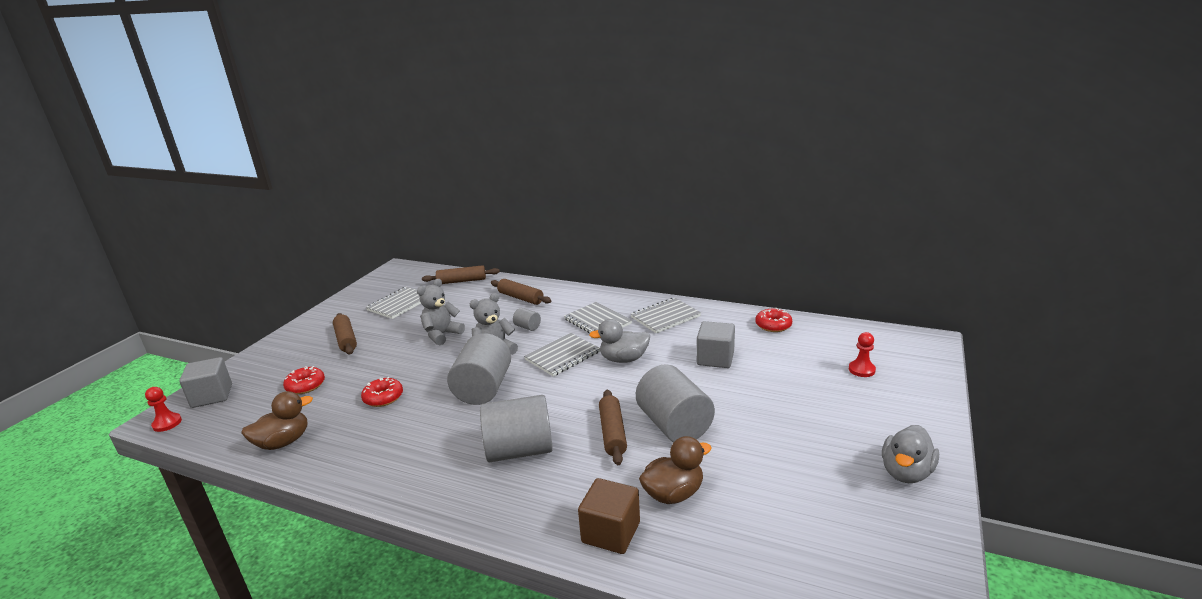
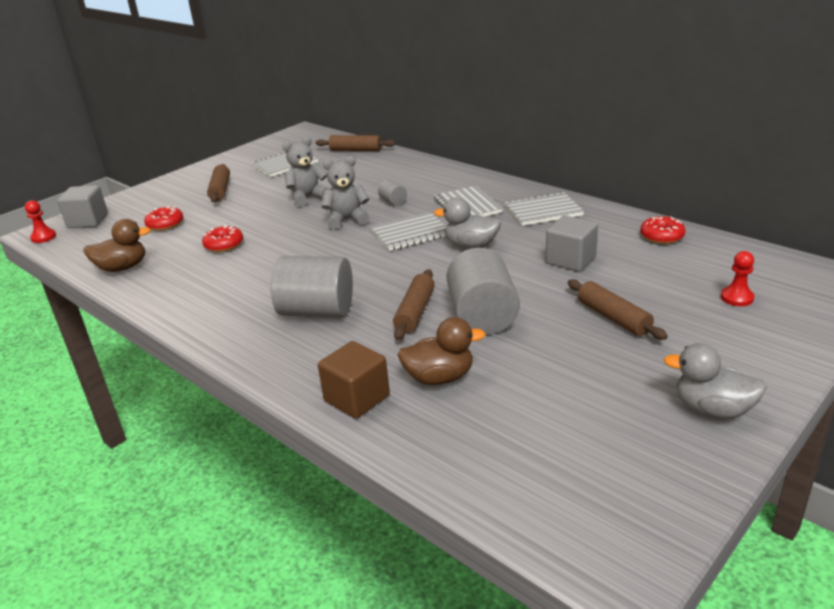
camera: 20 degrees right, 5 degrees up
grey cylinder [447,333,511,405] -> none
brown rolling pin [491,279,552,305] -> brown rolling pin moved to [568,279,668,340]
grey duck [882,425,939,483] -> grey duck turned 60 degrees clockwise [664,343,767,419]

